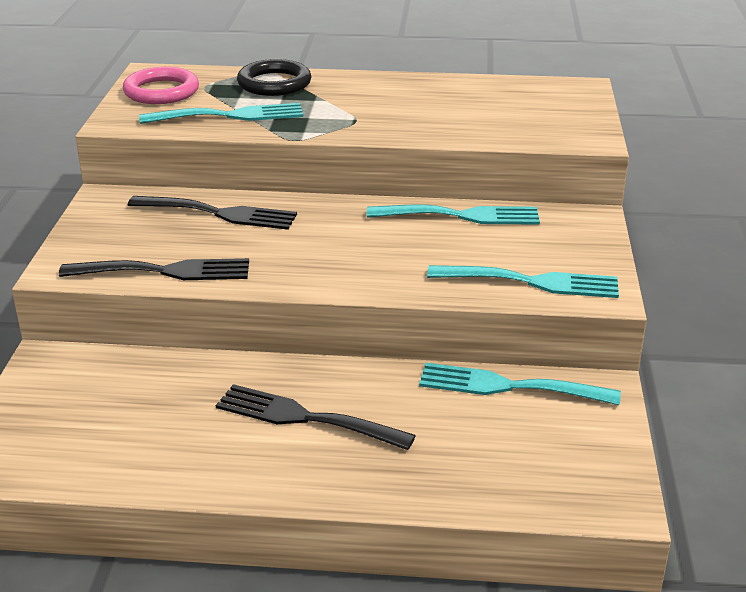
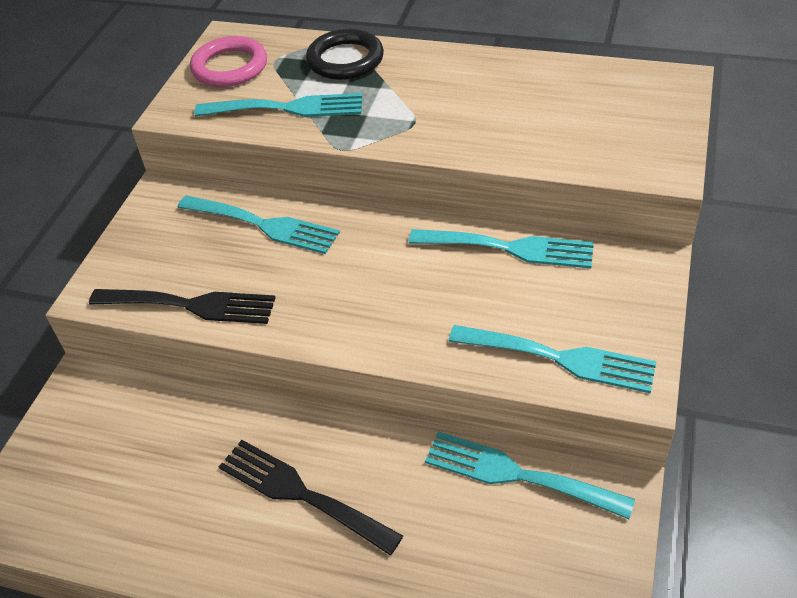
camera: 15 degrees right, 15 degrees up
black fork [128,196,297,230] -> turquoise fork [177,195,340,254]

